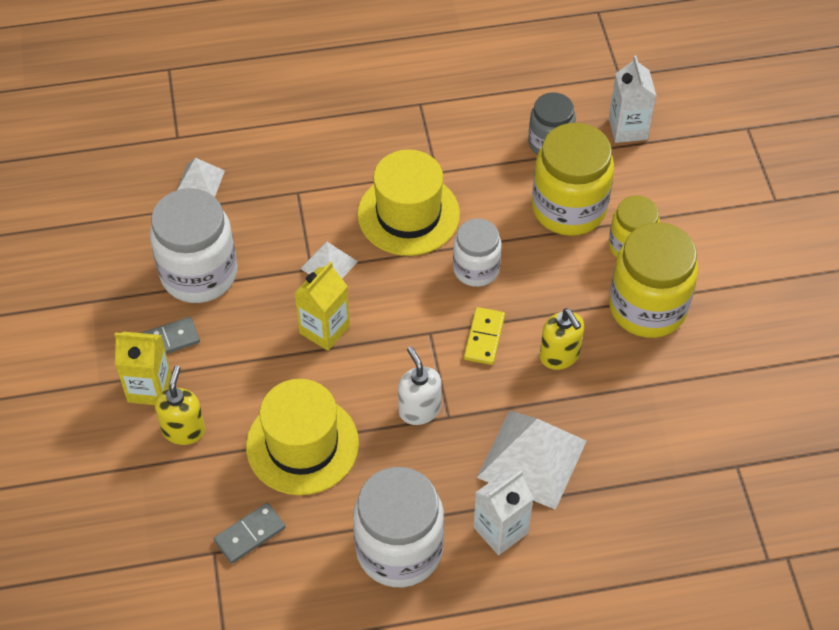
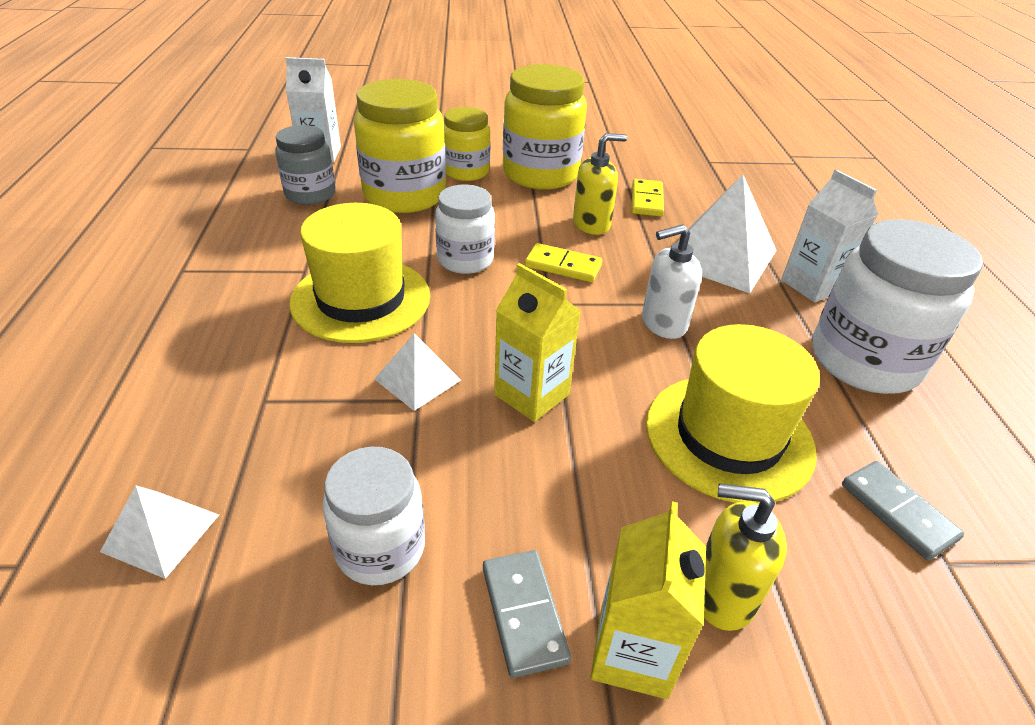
camera: 85 degrees left, 15 degrees down
white jar [150,188,237,303] -> white jar [322,447,425,585], size x0.60
none -> yellow domino [632,179,664,217]

